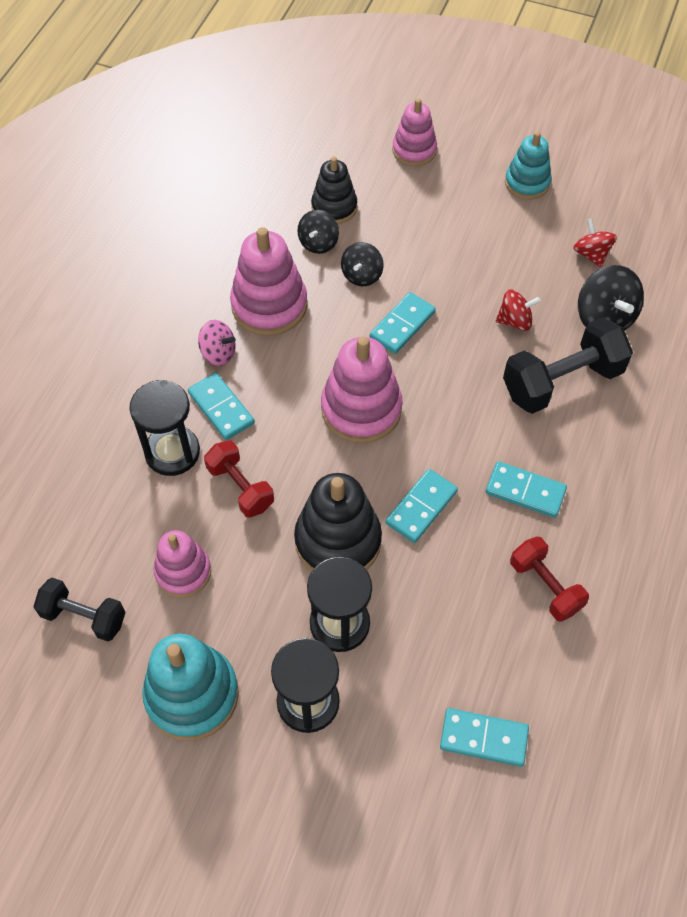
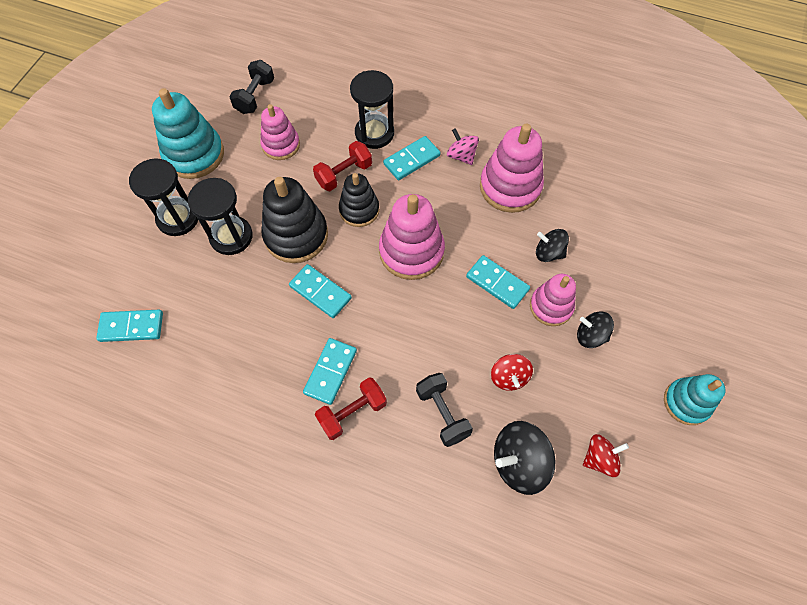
camera: 90 degrees right, 5 degrees up
pink spinning top [198,320,236,366] -> pink spinning top turned 120 degrees clockwise [447,128,479,165]
black spinning top [297,210,339,254] -> black spinning top moved to [577,312,614,348]
black stacking toy [311,156,357,224] -> black stacking toy moved to [339,173,379,227]
pink stacking toy [392,98,437,166] -> pink stacking toy moved to [530,274,576,326]
turquoise domino [440,708,529,767] -> turquoise domino turned 75 degrees clockwise [96,310,163,342]
black dumbbell [503,317,633,414] -> black dumbbell [416,373,473,447], size x0.62
red dumbbell [510,536,589,622] -> red dumbbell moved to [315,377,387,440]

